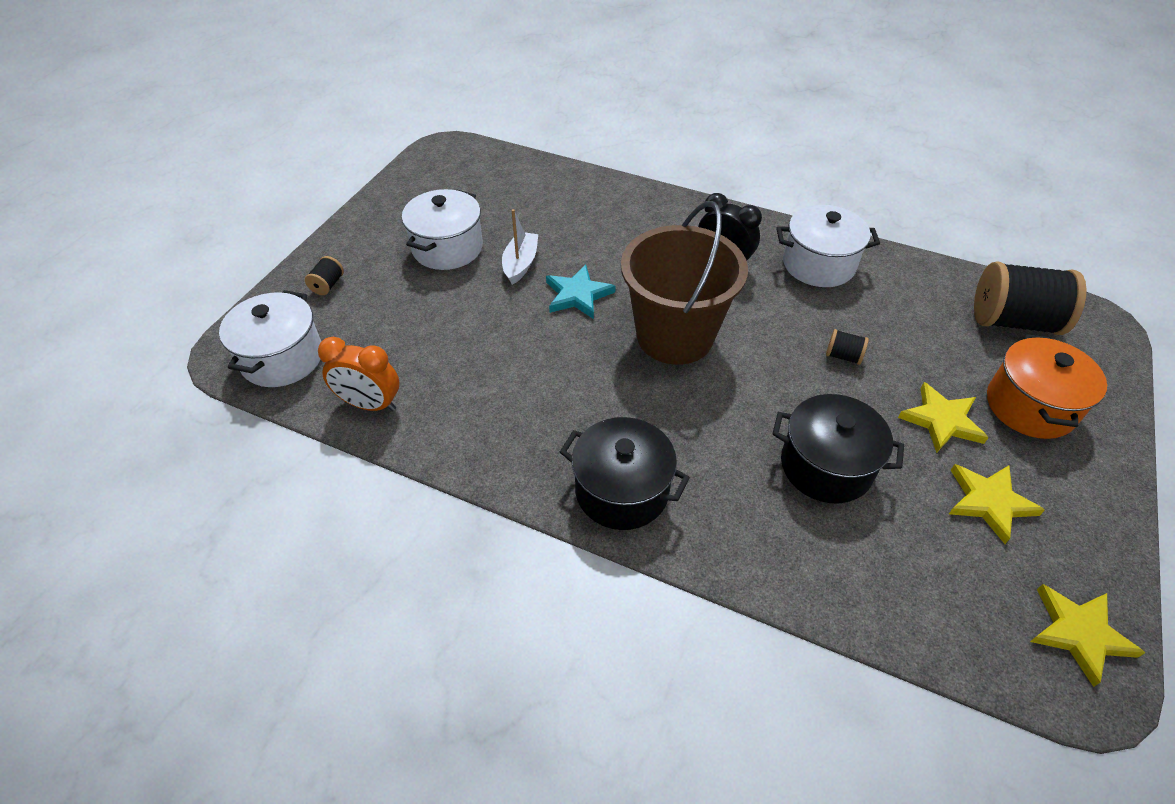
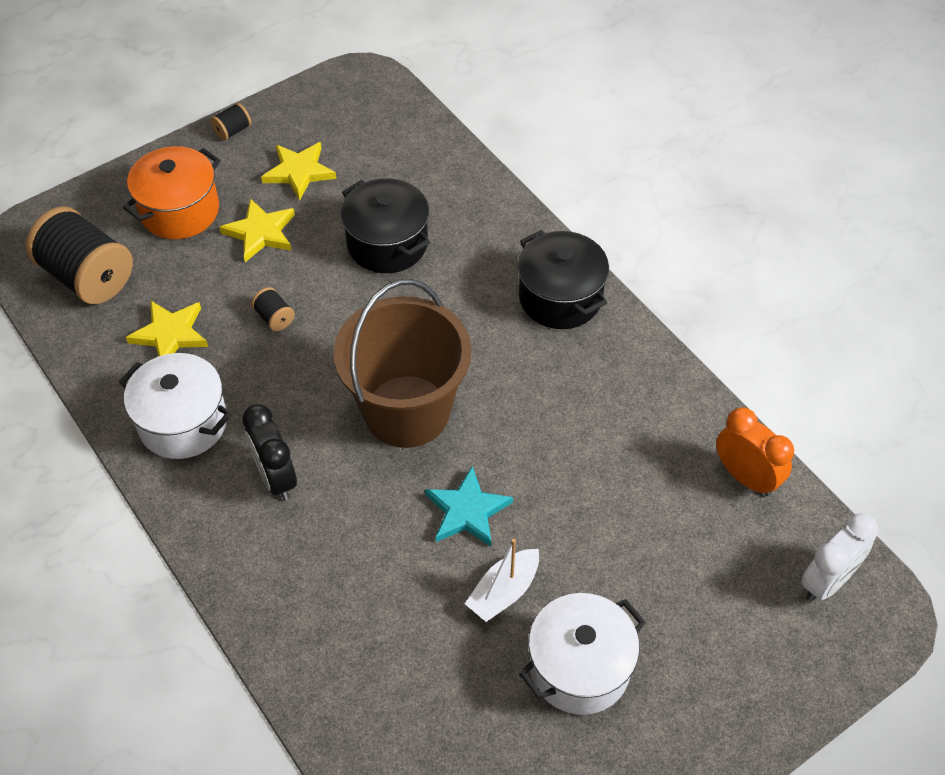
camera: 150 degrees left, 5 degrees up
white pot [219,290,321,387] -> white clock [801,513,878,602]
black spool [305,256,344,295] -> black spool moved to [210,103,251,141]
yellow star [1030,584,1145,687] -> yellow star moved to [126,300,208,356]

